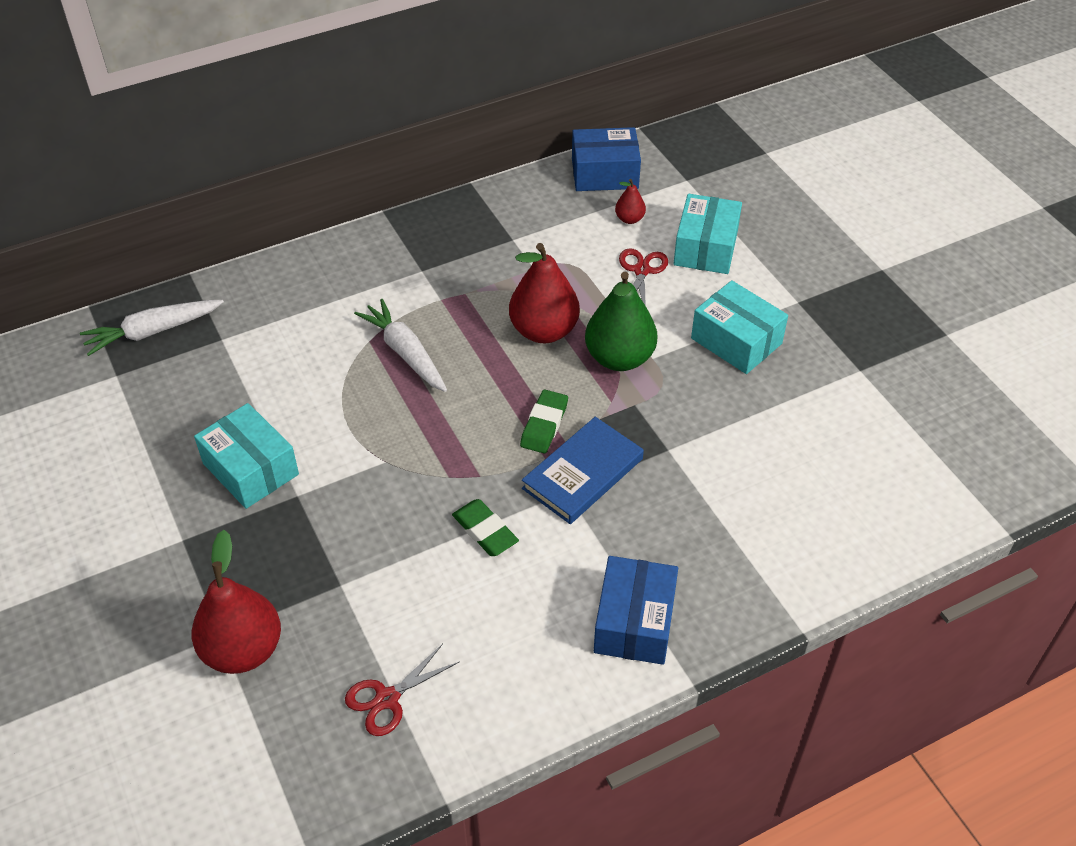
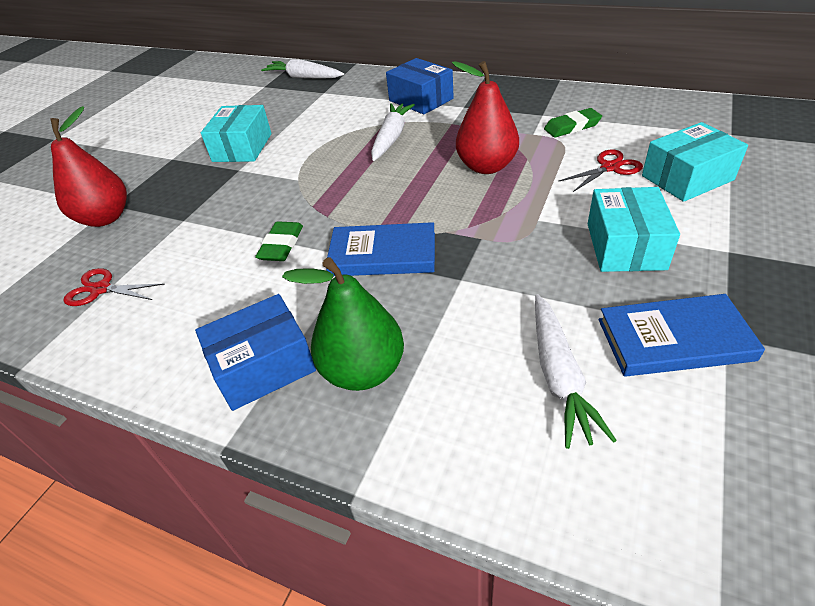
camera: 55 degrees right, 5 degrees down
green eraser [520,390,568,453] -> green eraser moved to [544,108,602,138]
blue box [572,127,641,191] -> blue box moved to [386,58,454,115]
green pear [585,272,657,371] -> green pear moved to [282,257,404,391]
red pear [615,179,646,224] -> none
none -> white carrot [535,294,617,449]
none -> blue book [598,294,765,376]

